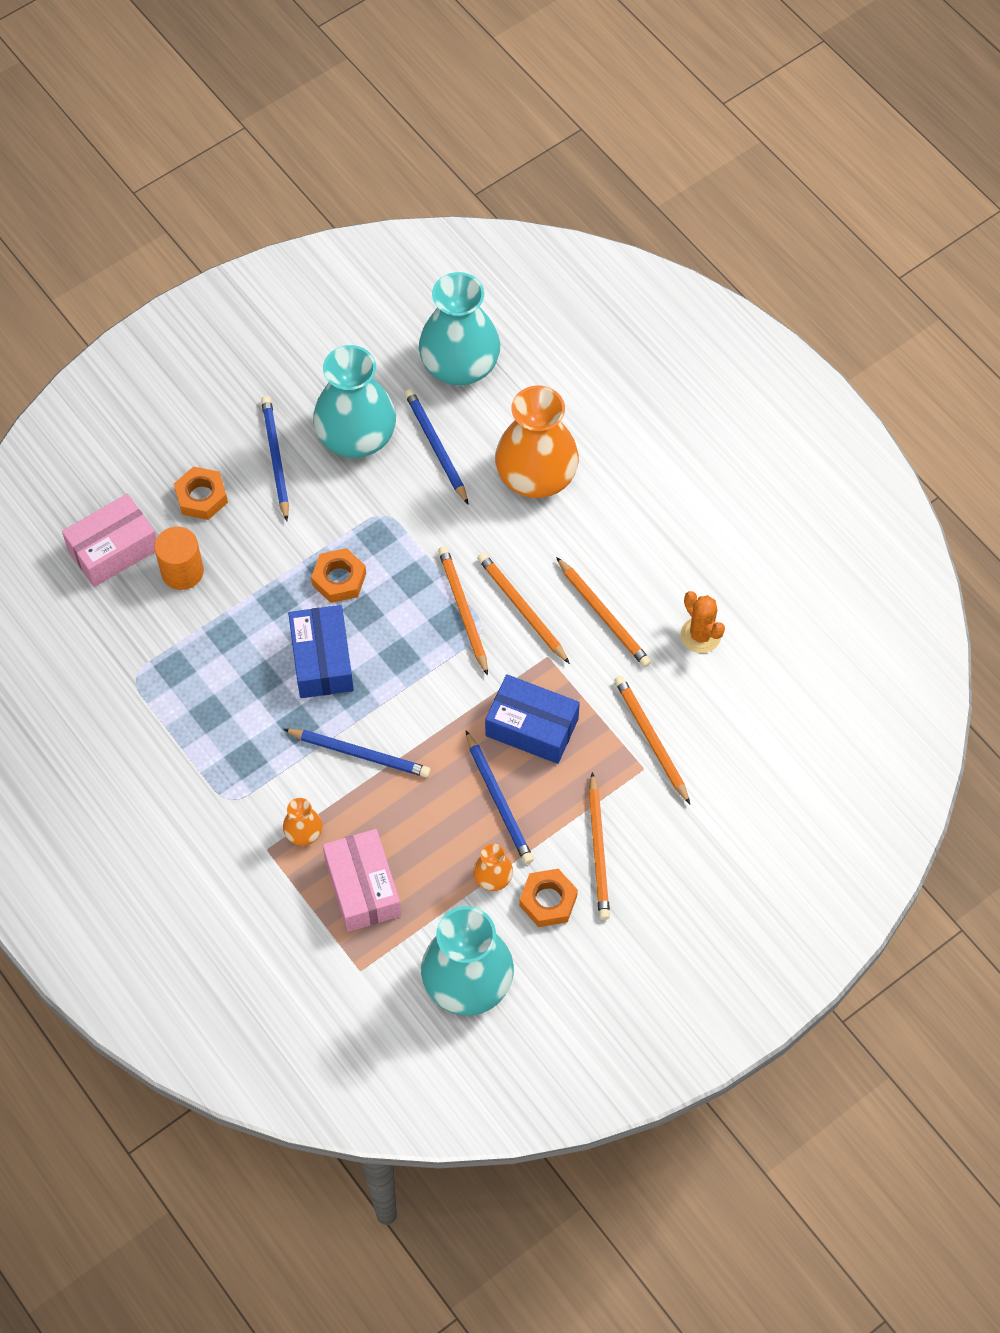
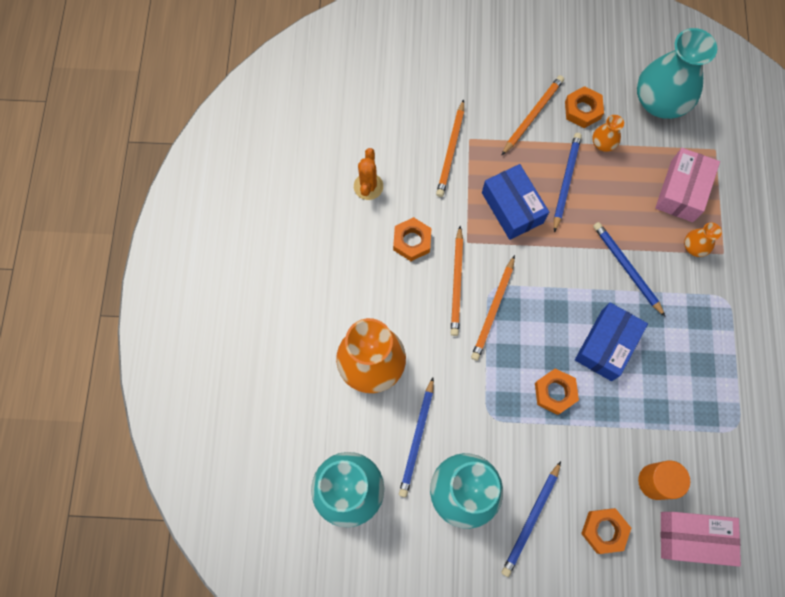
camera: 140 degrees left, 10 degrees up
orange pencil [556,557,651,667] -> orange nut [393,217,431,261]

